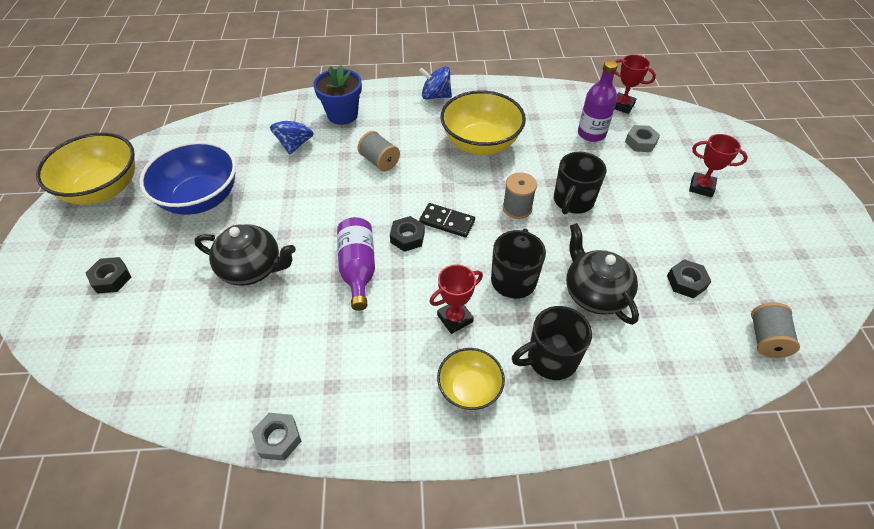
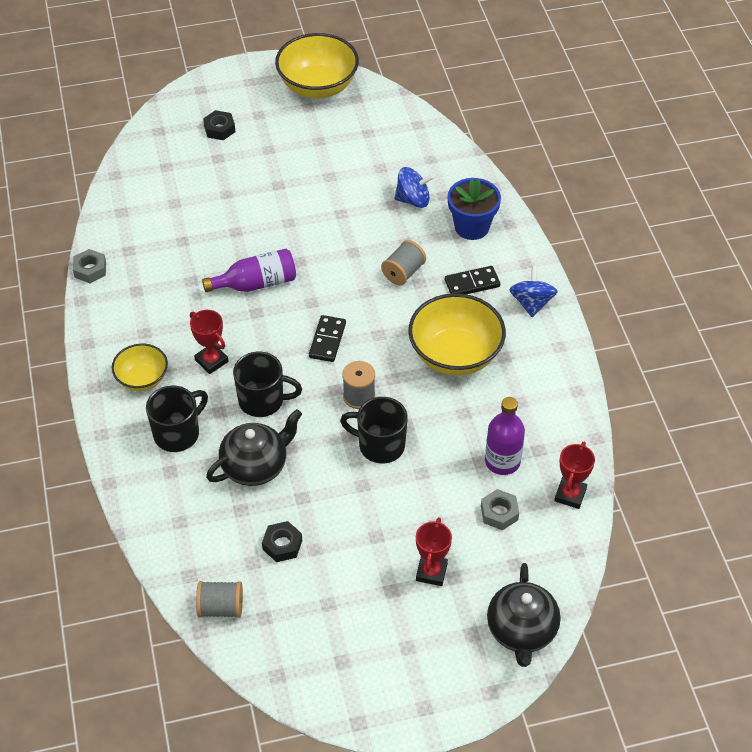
camera: 80 degrees right, 0 degrees up
blue bowl [139,141,236,215] -> none
black teapot [194,224,296,286] -> black teapot moved to [487,563,561,667]
black nut [390,216,425,252] -> none
black mug [512,306,592,380] -> black mug turned 75 degrees clockwise [146,386,208,452]
none -> black domino [445,266,500,294]

